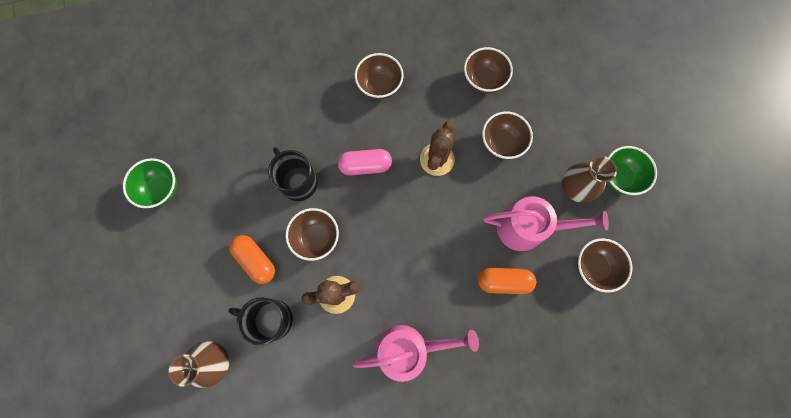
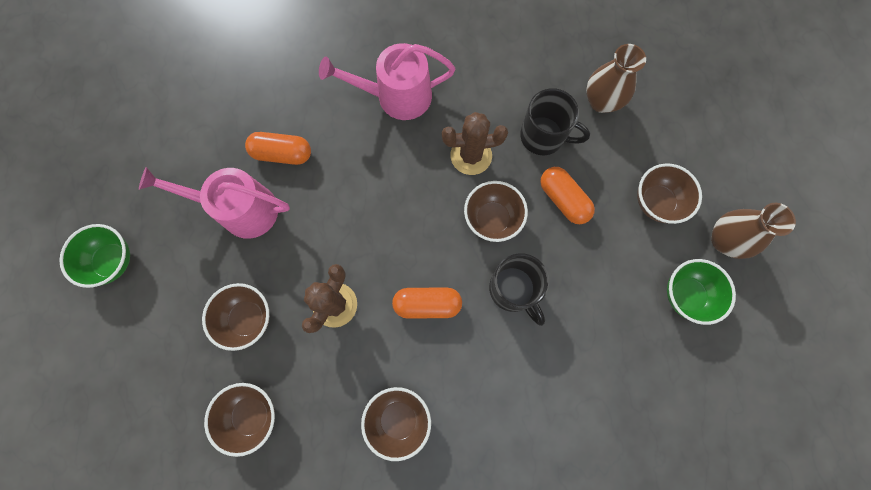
camera: 175 degrees left, 0 degrees up
pink capsule [338,149,392,175] -> orange capsule [392,288,462,319]
brown vase [562,156,617,203] -> brown vase moved to [711,203,796,259]
brown bowl [577,238,632,293] -> brown bowl moved to [637,163,702,224]

